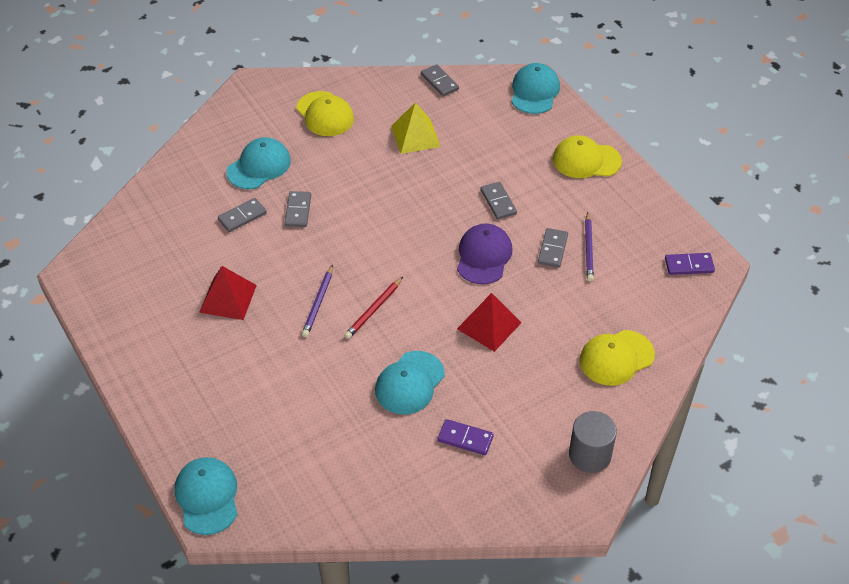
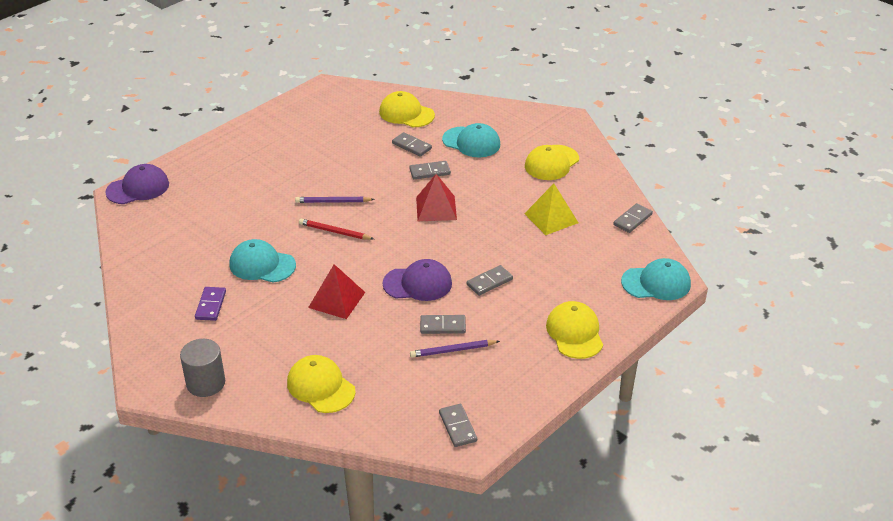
camera: 75 degrees right, 10 degrees down
turquoise cap [175,457,238,535] -> purple cap [105,164,169,204]
red pyramid [199,266,257,320] -> red pyramid moved to [416,174,457,221]
purple domino [665,253,715,275] -> grey domino [439,404,477,447]
none -> yellow cap [379,91,435,127]

